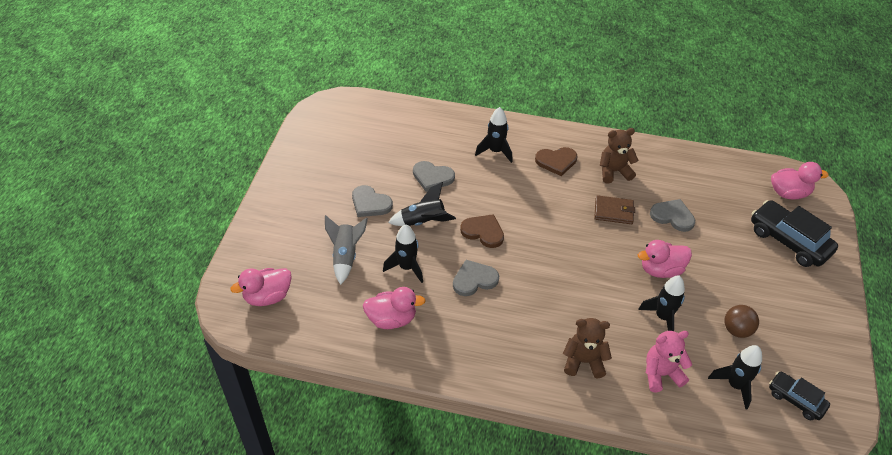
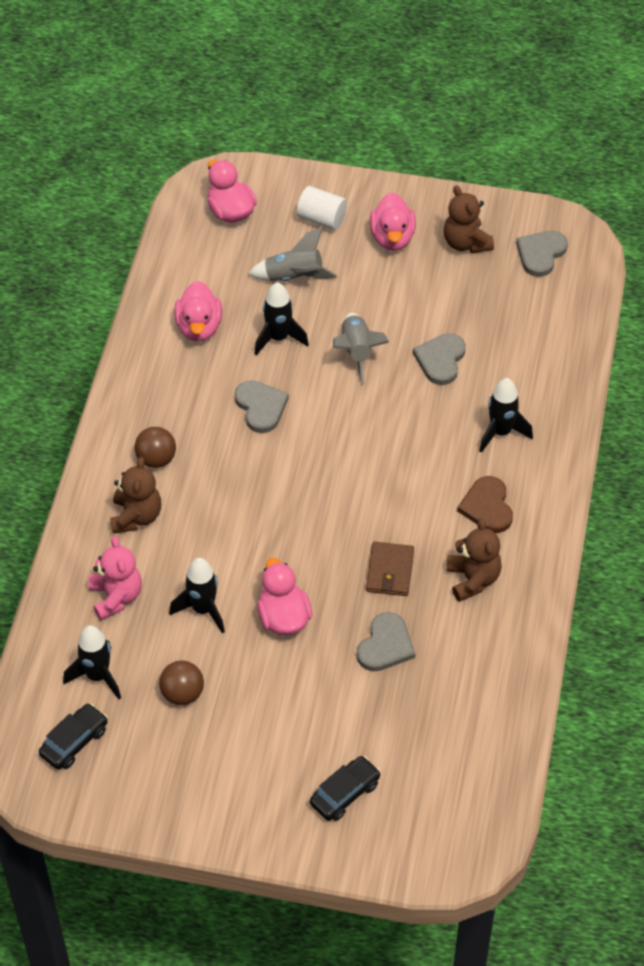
camera: 90 degrees right, 5 degrees up
grey heart [352,185,393,217] -> grey heart moved to [516,231,568,277]
black rocket [388,182,456,226] -> grey rocket [333,313,389,385]
brown heart [460,214,504,248] -> none
black car [751,200,838,267] -> black car [310,756,381,821], size x0.59
pink duck [771,162,829,200] -> pink duck moved to [370,193,416,251]
none -> brown ball [135,427,176,468]
none -> white cylinder [297,186,347,230]
none -> brown teddy bear [444,185,494,253]

